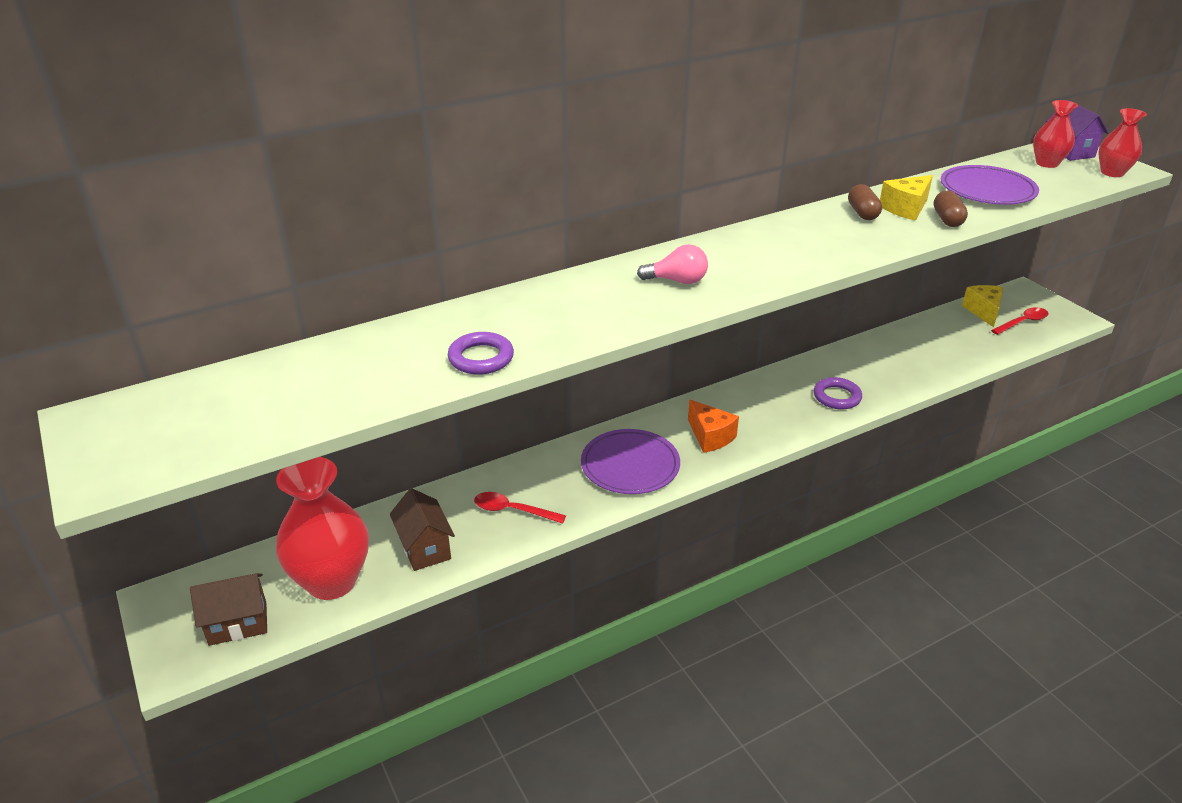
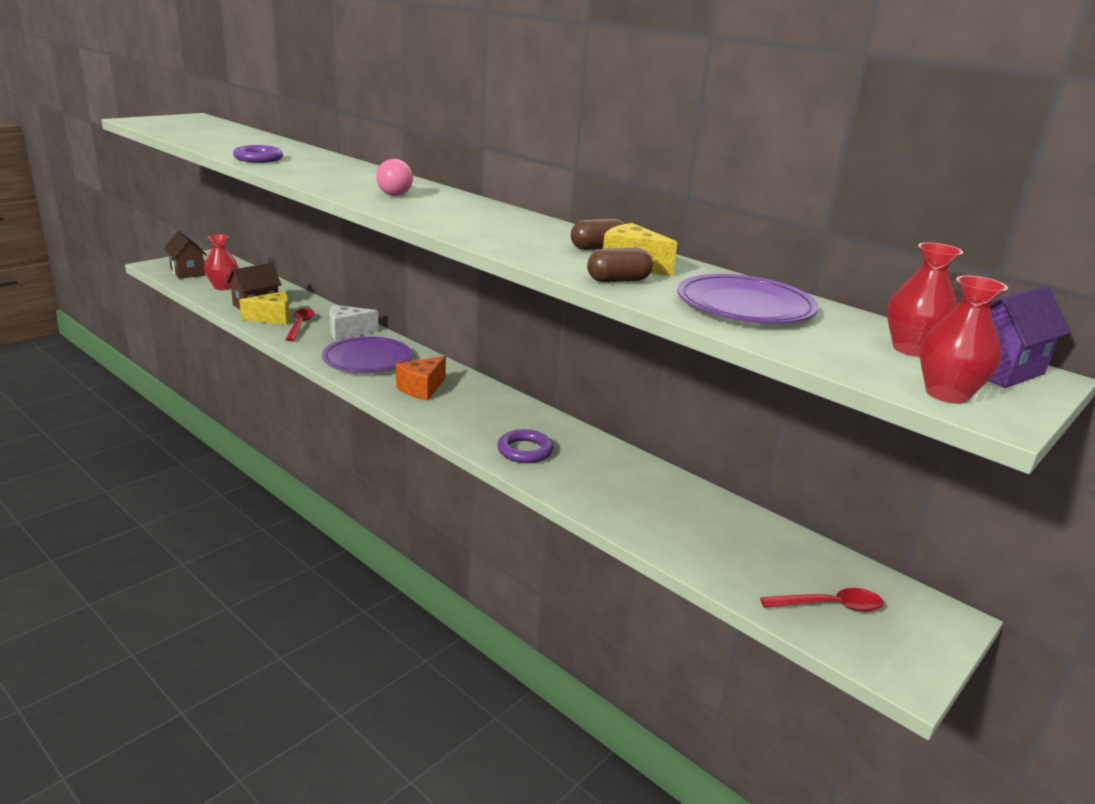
camera: 70 degrees right, 10 degrees down
red vase [276,457,369,600] -> red vase [204,234,238,290], size x0.56
yellow cheese [962,285,1003,327] -> yellow cheese moved to [239,291,290,325]
red spoon [991,307,1048,335] -> red spoon turned 45 degrees counterclockwise [760,588,884,612]
none -> white cheese [330,305,379,340]

